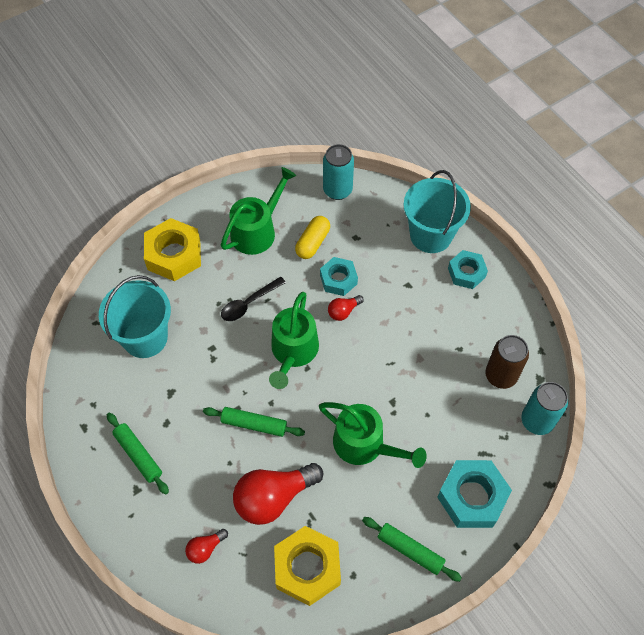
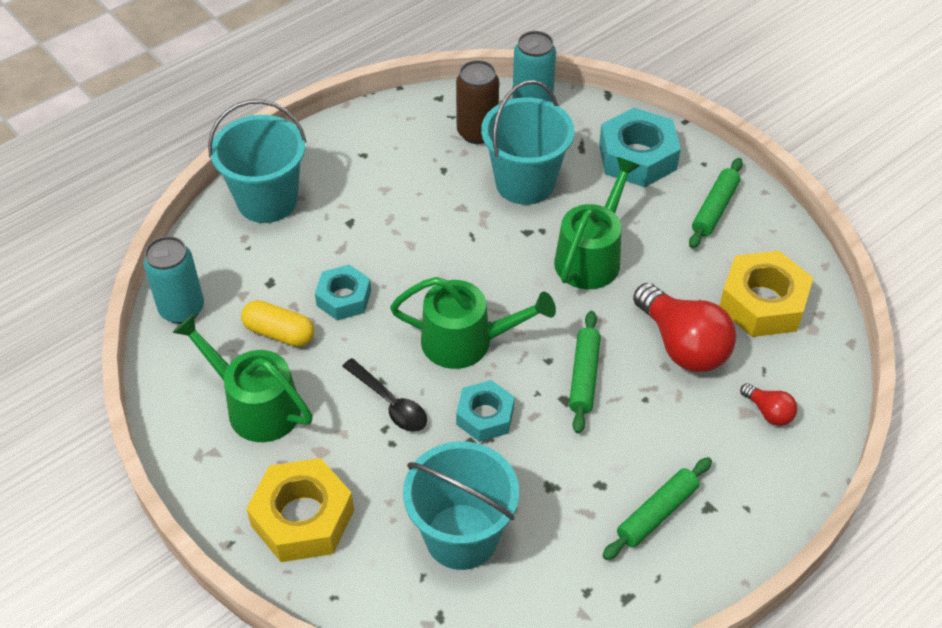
camera: 95 degrees left, 10 degrees down
red light bulb [328,295,364,321] -> none
turquoise nut [448,250,488,289] -> turquoise nut moved to [456,380,515,442]
none -> turquoise bucket [481,80,574,205]

